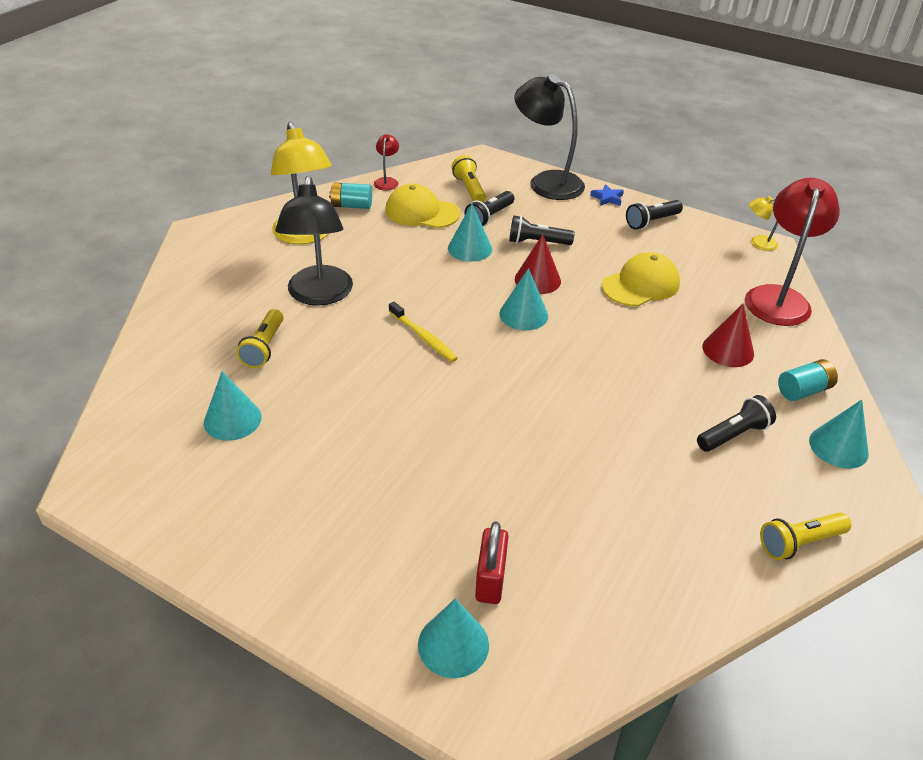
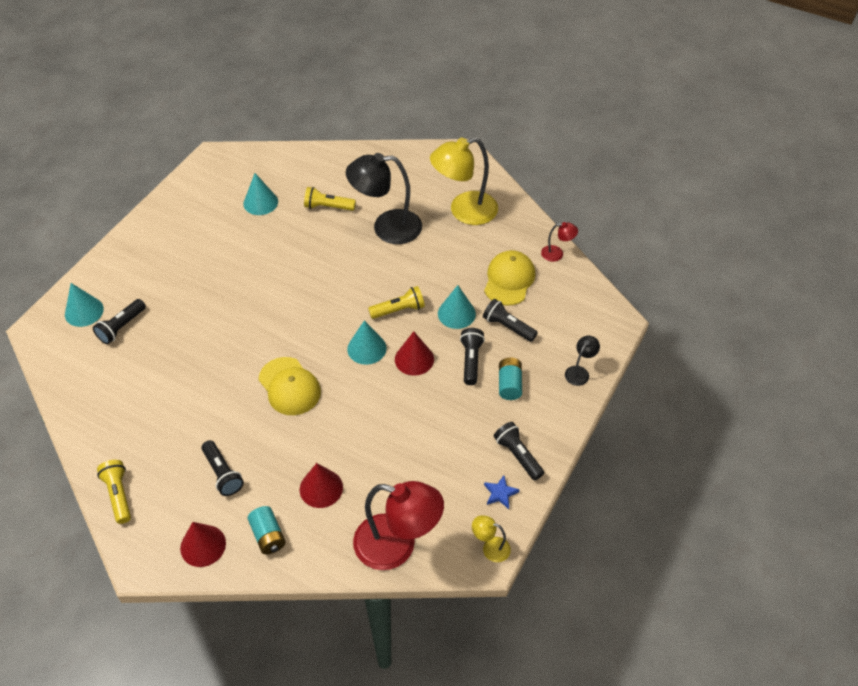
camera: 90 degrees right, 10 degrees up
turquoise battery [329,183,372,209] -> turquoise battery moved to [499,358,522,400]
yellow toothbrush [389,302,458,362] -> none
yellow flashlight [452,155,486,202] -> yellow flashlight moved to [368,286,425,319]
red padlock [475,521,508,604] -> black flashlight [93,299,146,344]
black lamp [514,74,585,200] -> black lamp [565,336,600,386], size x0.45
blue star [590,184,624,206] -> blue star moved to [484,476,520,509]
yellow cap [602,252,680,307] -> yellow cap moved to [258,357,321,415]
yellow lamp [749,196,778,251] -> yellow lamp turned 75 degrees counterclockwise [472,515,511,562]
turquoise cone [809,399,869,469] -> red cone [180,522,226,567]

